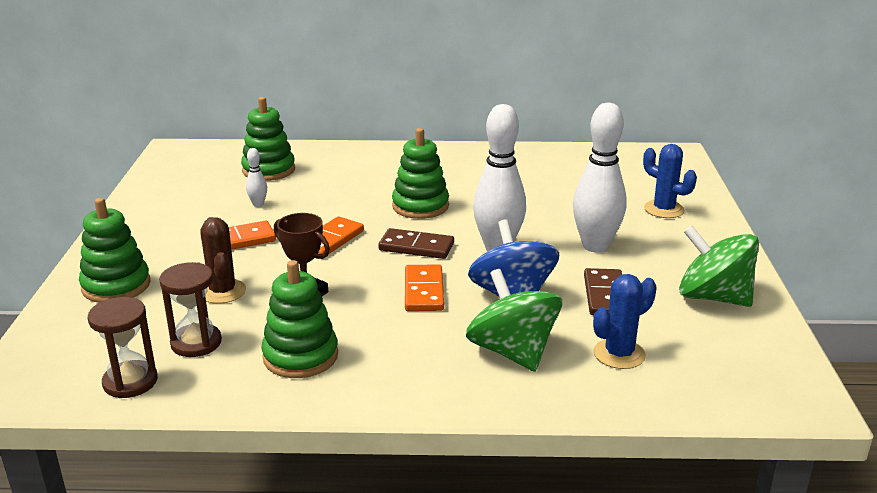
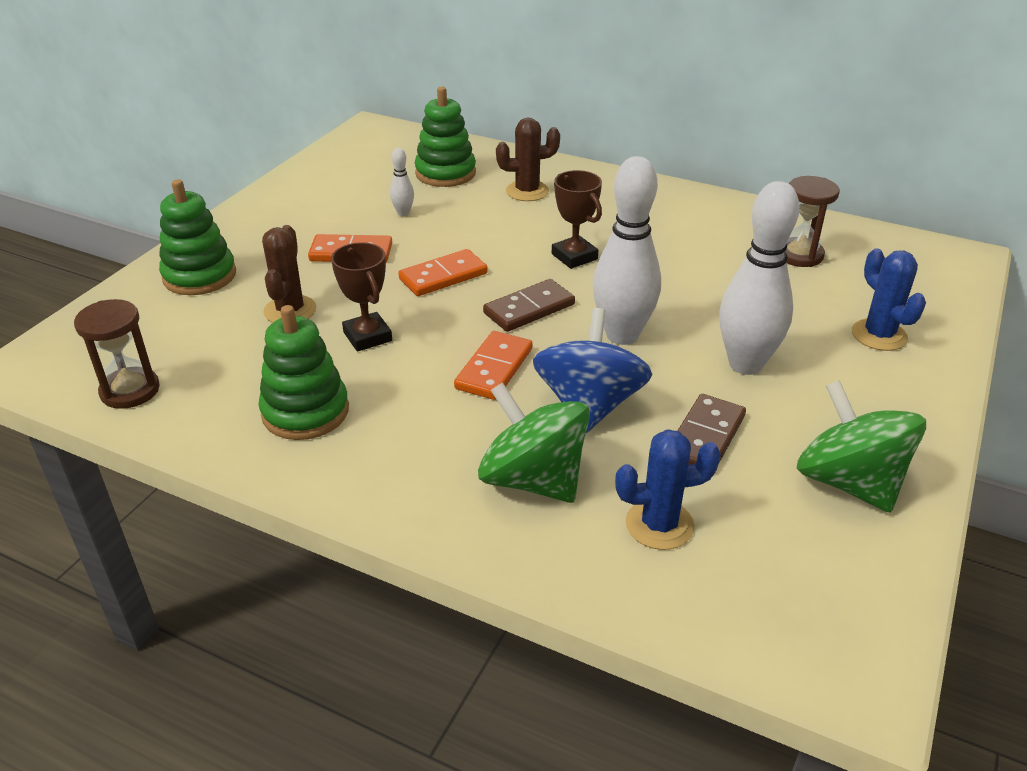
camera: 25 degrees right, 10 degrees up
brown hourglass [159,262,222,357] -> brown hourglass moved to [785,176,840,267]
brown domino [379,228,454,259] -> brown domino turned 75 degrees counterclockwise [483,279,575,332]
green stacking toy [392,128,449,219] -> brown trophy [552,170,602,269]
green spinning top [466,269,562,372] -> green spinning top turned 45 degrees counterclockwise [478,382,590,503]
none -> brown cactus [496,117,560,201]

